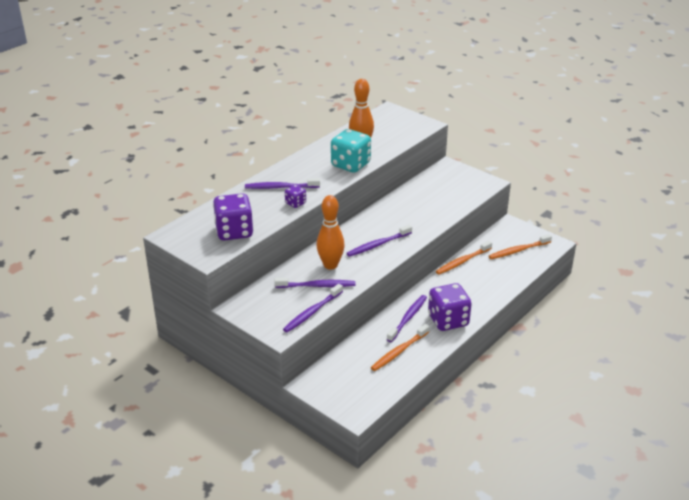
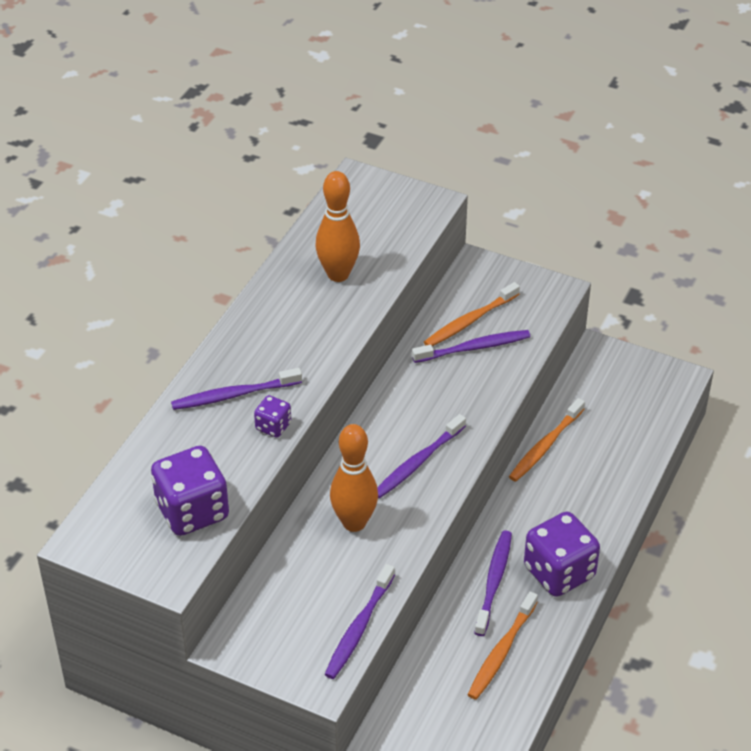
camera: 15 degrees left, 10 degrees up
purple toothbrush [275,278,356,288] -> purple toothbrush moved to [412,330,530,363]
turquoise dice [331,129,371,173] -> none
orange toothbrush [489,234,552,259] -> orange toothbrush moved to [424,282,520,346]

